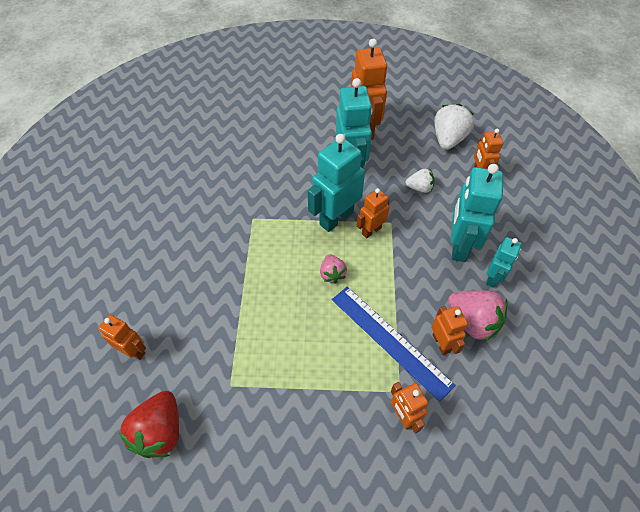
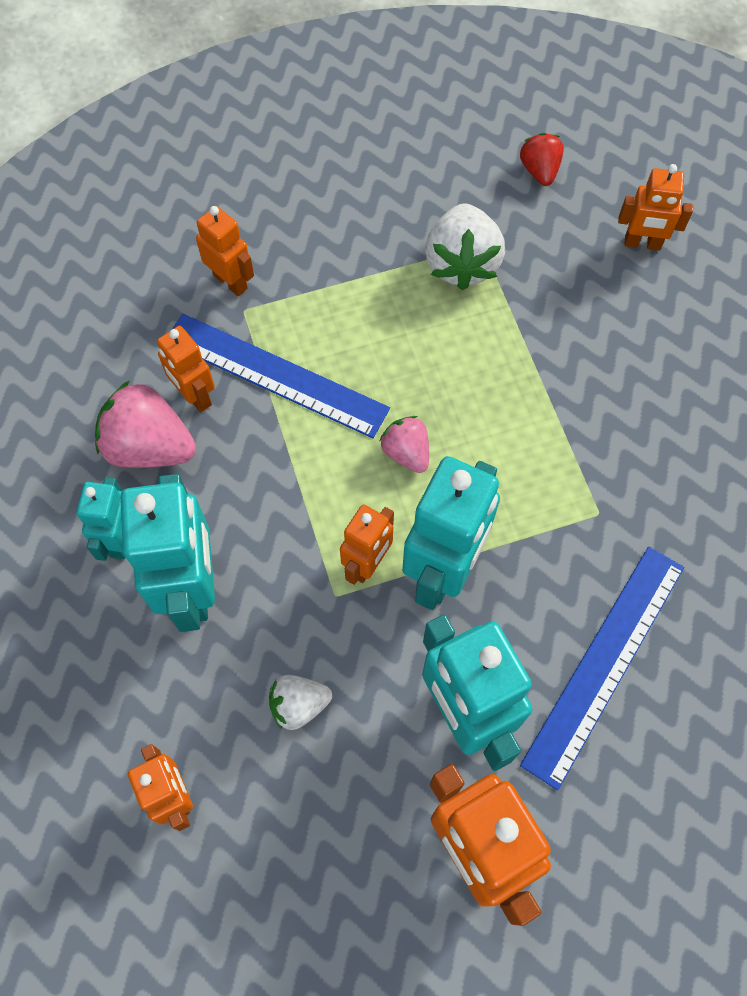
camera: 160 degrees right, 10 degrees up
red strawberry [118,391,179,458] -> red strawberry [520,133,564,186], size x0.58
white strawberry [434,104,474,150] -> white strawberry moved to [425,203,505,290]
none -> blue ruler [520,547,684,790]

